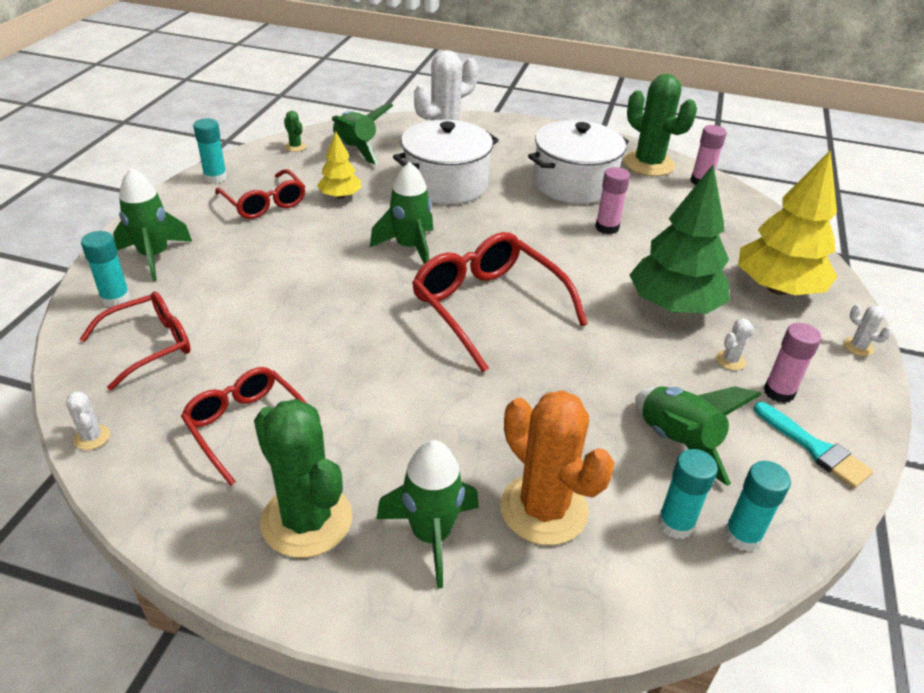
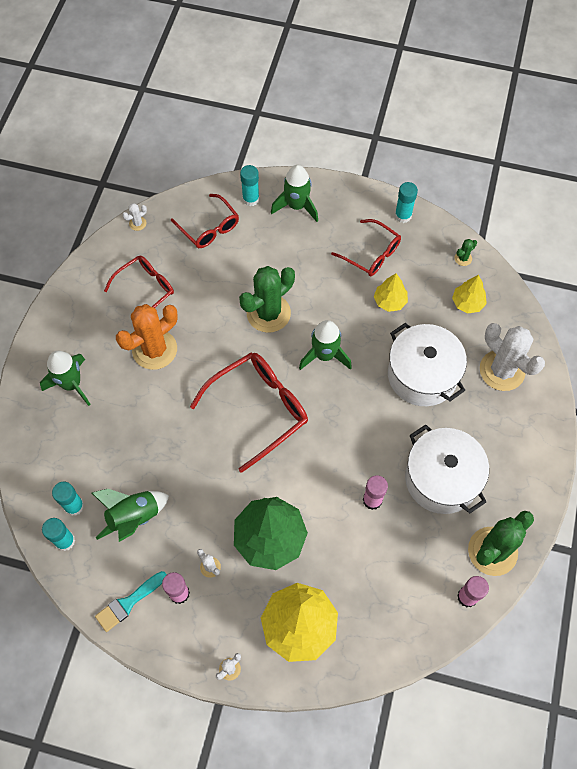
camera: 90 degrees right, 25 degrees up
red glasses [215,169,305,219] -> red glasses turned 105 degrees counterclockwise [331,219,401,276]
green cactus [254,399,352,558] -> green cactus moved to [239,266,295,333]
green rocket [332,103,393,165] -> yellow tree [452,275,487,313]
orange cactus [500,390,614,545] -> orange cactus moved to [116,304,178,370]

